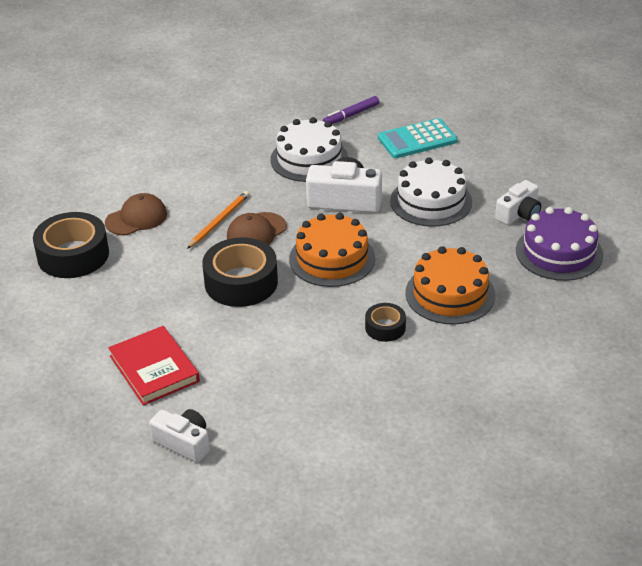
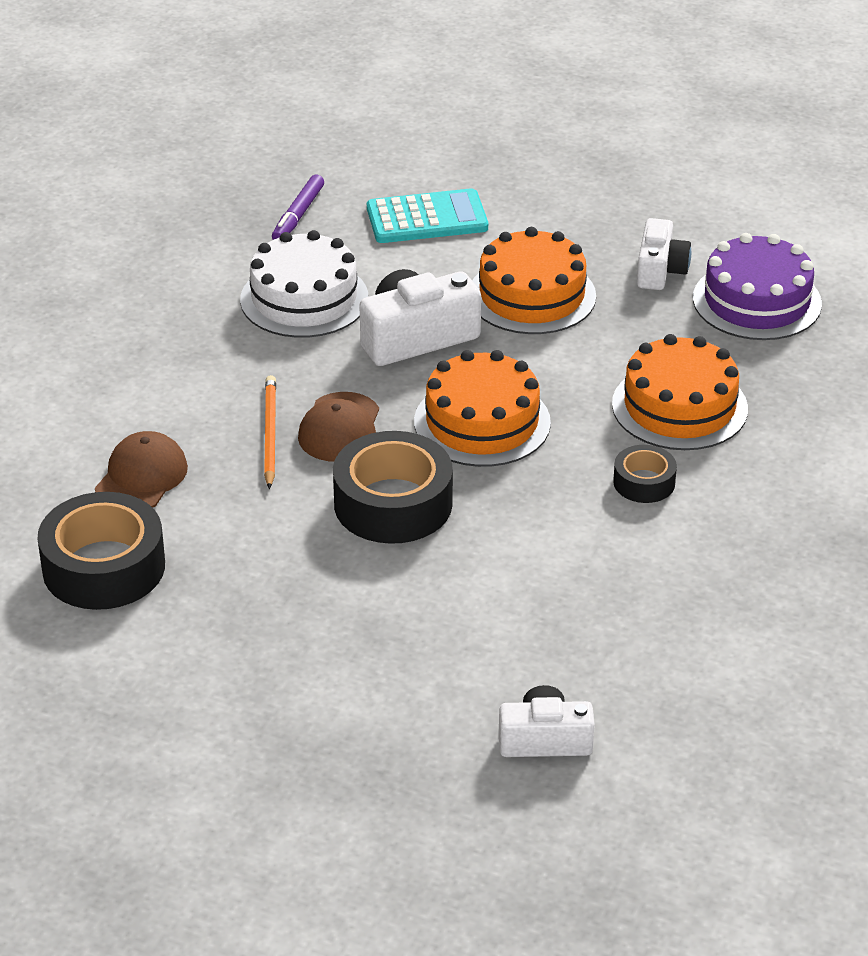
camera: 35 degrees left, 0 degrees up
red book [108,326,200,406] -> none
turquoise calculator [378,118,457,158] -> turquoise calculator turned 135 degrees counterclockwise [367,188,488,243]
white cake [390,157,472,227] -> orange cake [472,227,596,334]

